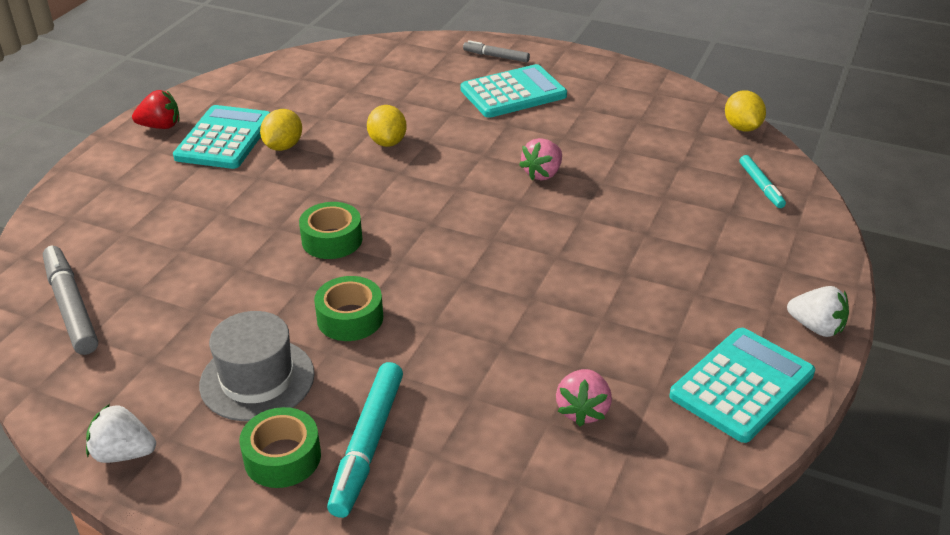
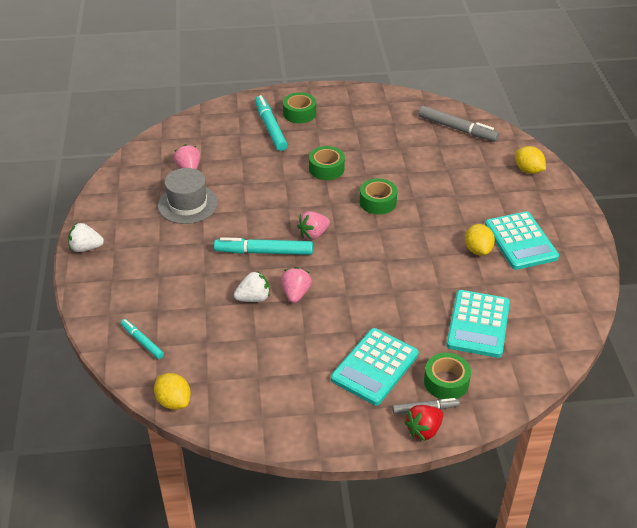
camera: 150 degrees right, 5 degrees up
white strawberry [86,404,156,463] -> white strawberry moved to [234,271,270,302]
red strawberry [132,90,180,129] -> red strawberry moved to [404,405,443,441]
grey hat [199,311,315,421] -> grey hat moved to [158,168,218,224]
yellow lemon [367,105,407,147] -> yellow lemon moved to [515,146,546,174]
turquoise calculator [669,328,815,443] -> turquoise calculator moved to [446,290,510,358]
none -> turquoise marker [214,237,313,255]
none -> pink strawberry [297,211,330,240]
none -> green tape [424,353,471,399]

